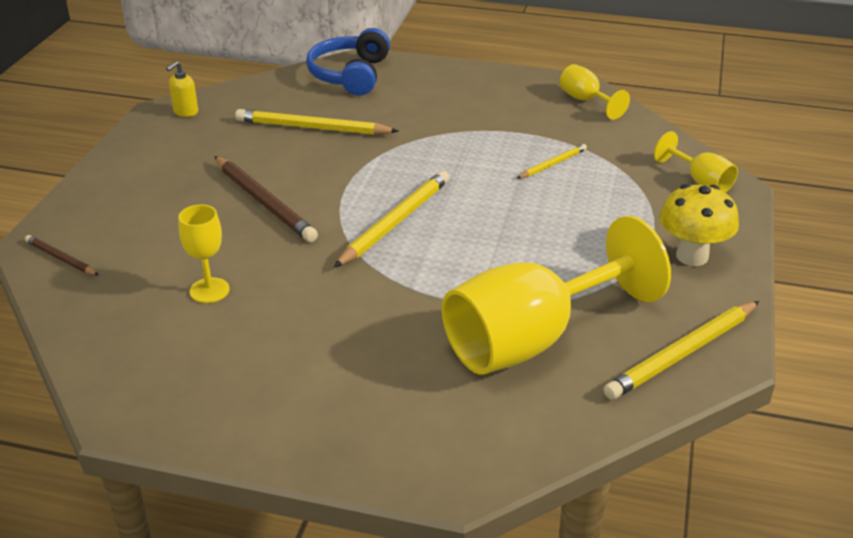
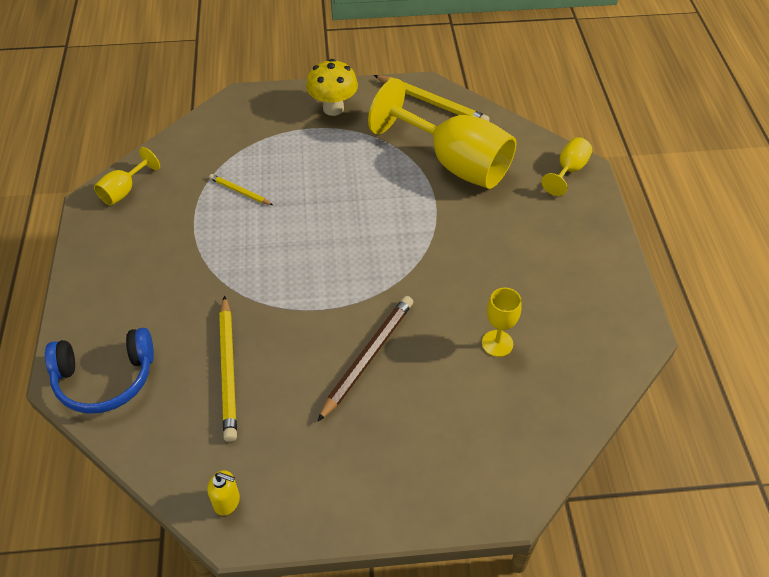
camera: 110 degrees left, 15 degrees up
brown pencil [25,235,99,275] -> none
yellow pencil [334,171,450,268] -> none
yellow goblet [654,131,738,193] -> yellow goblet moved to [542,137,592,196]

